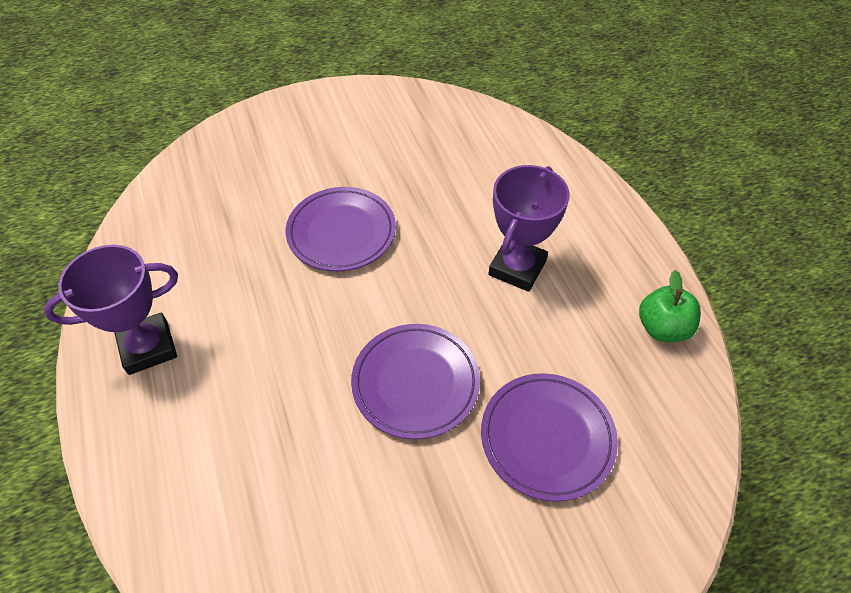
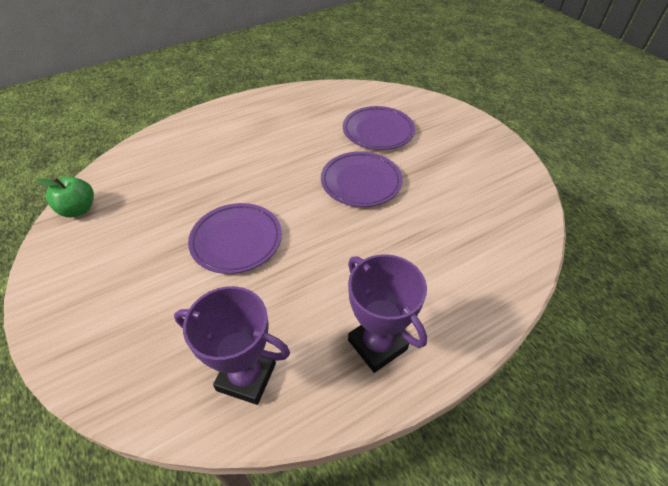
camera: 100 degrees left, 5 degrees down
purple trophy [488,165,570,292] -> purple trophy moved to [174,286,290,405]
green apple [639,270,701,342] -> green apple moved to [36,177,94,217]

